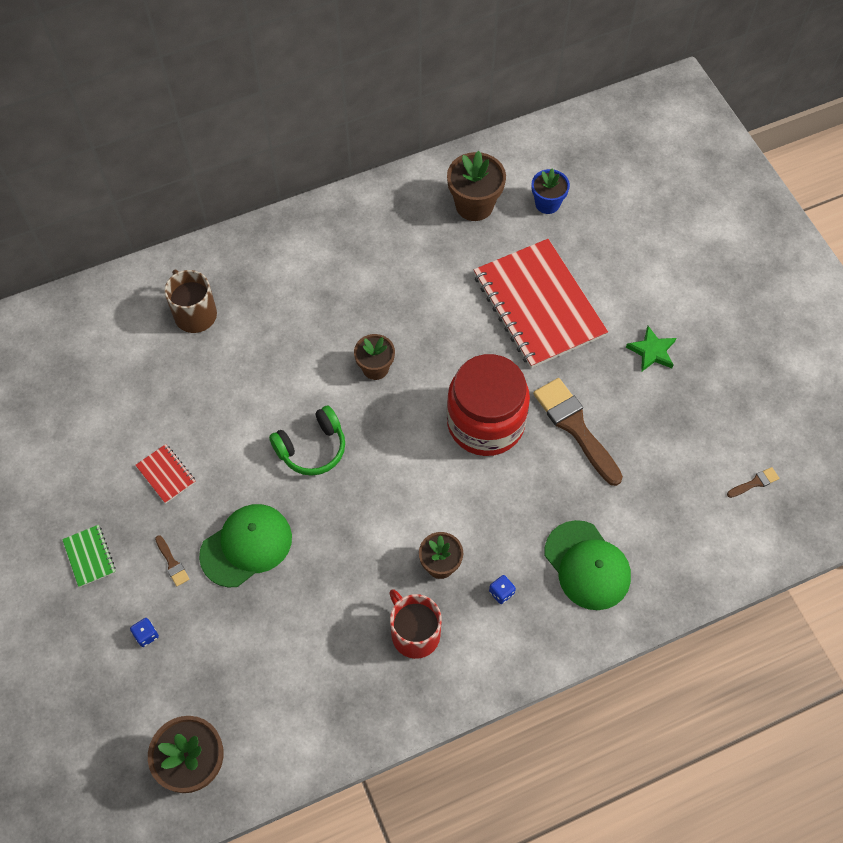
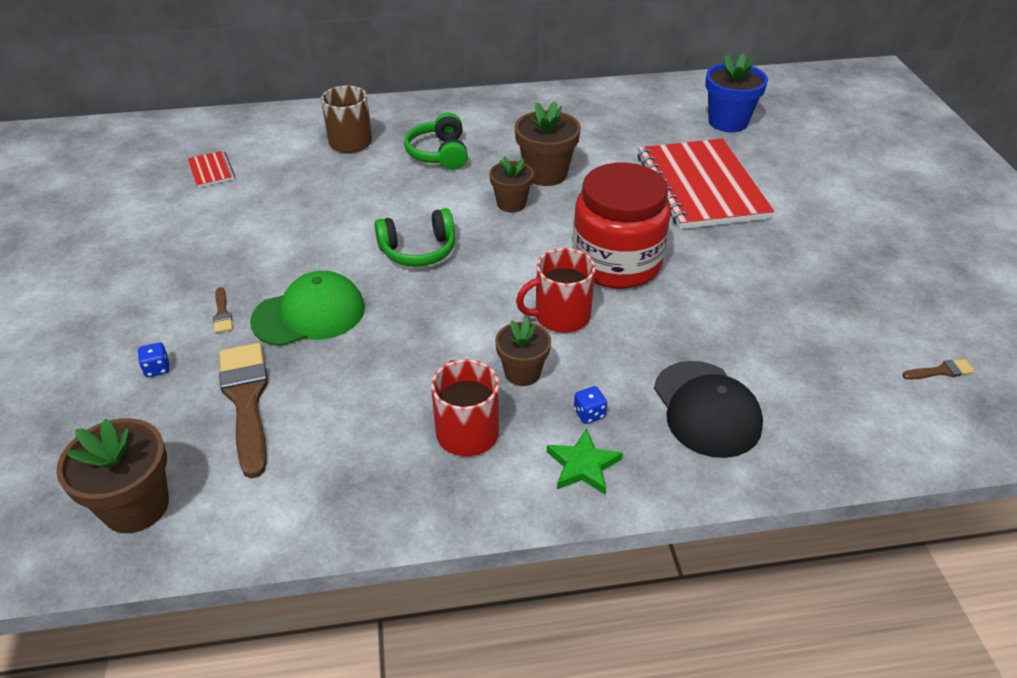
camera: 15 degrees right, 20 degrees down
green notebook [62,525,116,587] -> none
red notebook [135,444,196,504] -> red notebook moved to [188,151,235,188]
brown flower pot [447,151,506,221] -> brown flower pot moved to [515,101,581,186]
blue flower pot [532,169,570,214] -> blue flower pot [705,53,768,132], size x1.53
brown brush [533,378,623,486] -> brown brush moved to [219,343,268,478]
green cap [545,520,631,610] -> black cap [654,361,763,458]
green star [626,326,676,372] -> green star moved to [547,428,623,494]
none -> green headphones [404,113,468,170]
none -> red mug [516,248,596,333]

